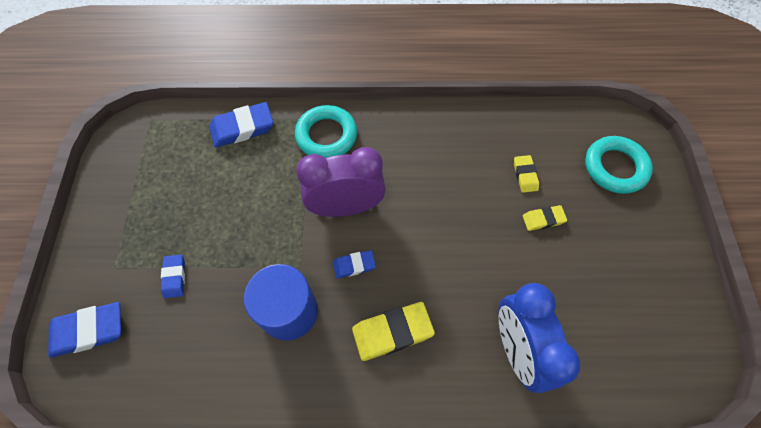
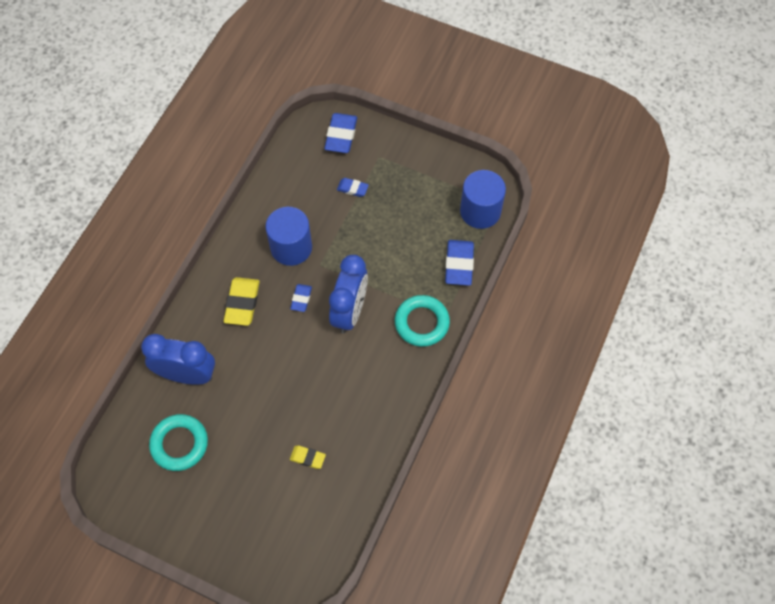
camera: 115 degrees right, 0 degrees up
purple clock [296,147,386,217] -> blue clock [329,255,368,333]
yellow eraser [523,205,567,231] -> none
turquoise ring [585,136,653,194] -> turquoise ring moved to [149,414,208,471]
none -> blue cylinder [460,170,506,229]

